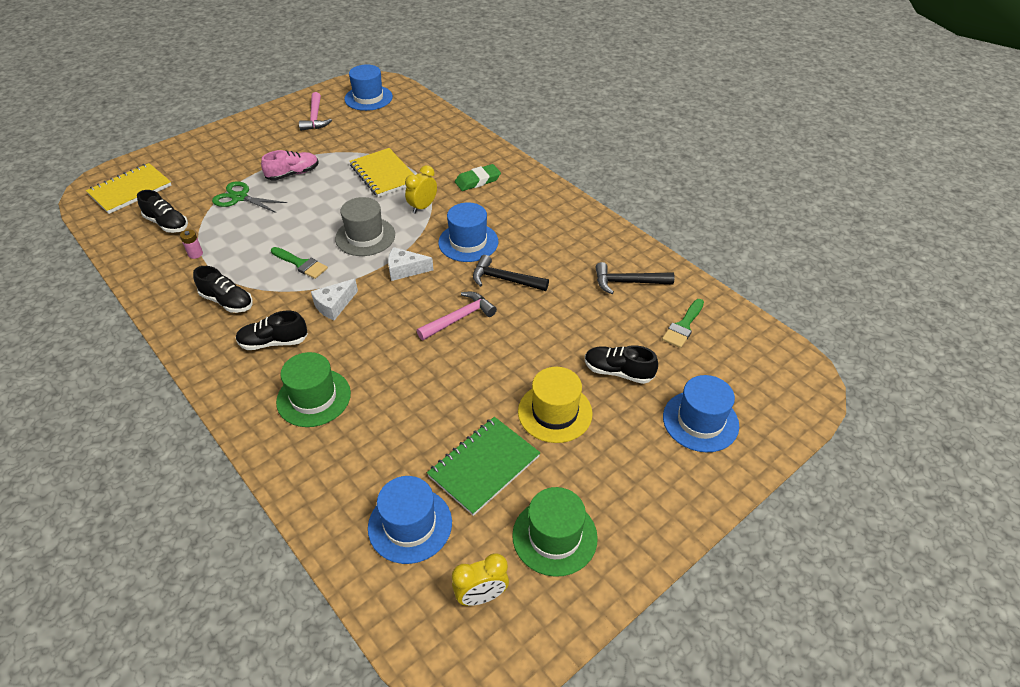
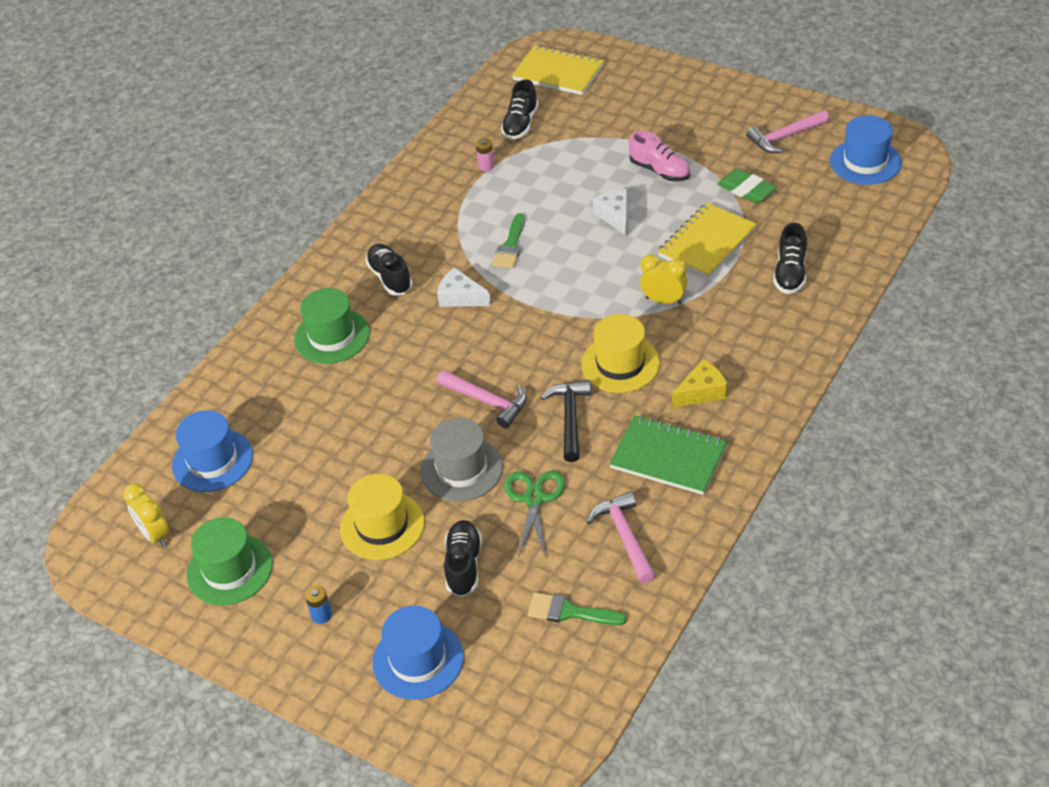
camera: 75 degrees right, 0 degrees up
black shoe [193,266,253,313] -> black shoe moved to [773,223,807,294]
green scissors [212,181,287,213] -> green scissors moved to [504,471,565,559]
grey hat [335,197,395,256] -> grey hat moved to [421,418,503,502]
white cheese [388,247,434,281] -> white cheese moved to [593,189,628,236]
green notebook [427,417,540,516] -> green notebook moved to [609,415,728,495]
blue hat [438,202,498,262] -> yellow hat [581,314,660,393]
green eraser [455,164,501,191] -> green eraser moved to [718,168,776,203]
black hammer [595,262,674,294] -> pink hammer [587,491,655,584]
none -> blue battery [305,585,332,624]
none -> yellow cheese [672,359,727,408]

